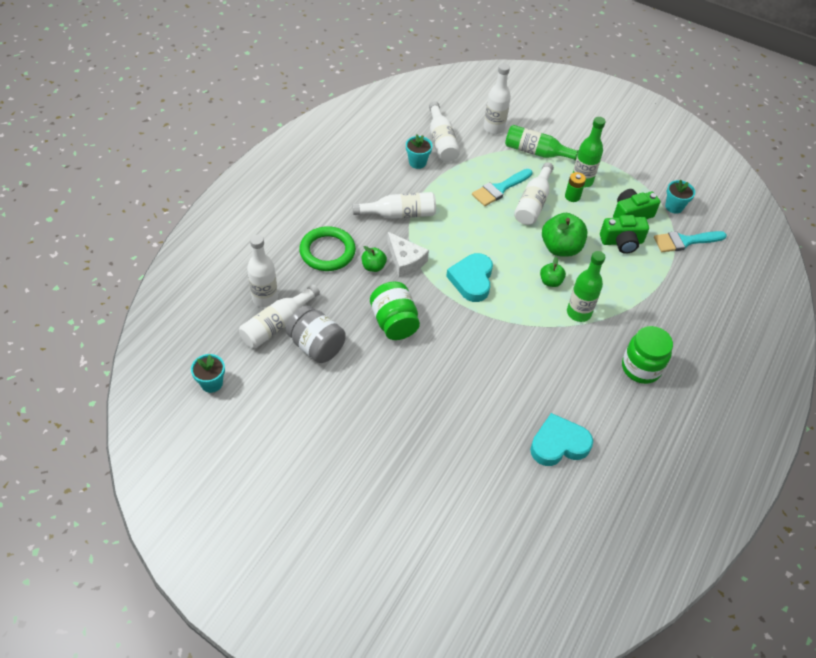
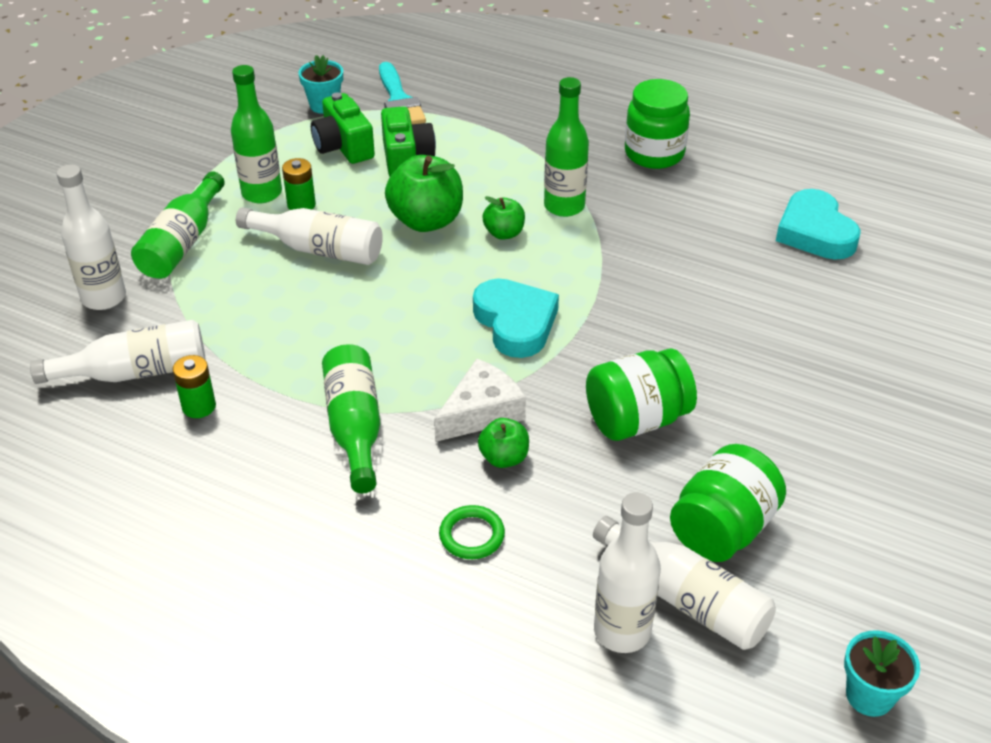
camera: 90 degrees left, 10 degrees down
grey jar [286,305,346,363] -> green jar [670,444,786,562]
green ring [299,226,356,271] -> green ring [439,505,505,559], size x0.54
white bottle [353,192,436,219] -> green bottle [322,344,381,493]
turquoise flower pot [406,135,432,169] -> green battery [172,355,216,418]
turquoise heart [446,253,493,302] -> turquoise heart turned 120 degrees counterclockwise [473,279,559,358]
turquoise brush [472,169,532,206] -> none

